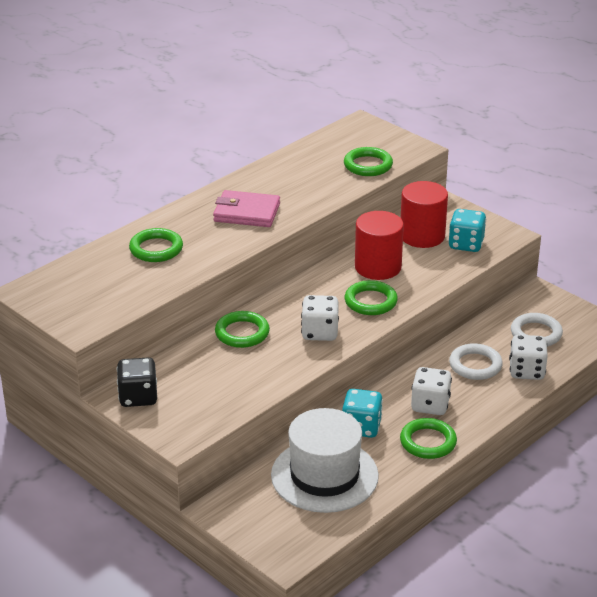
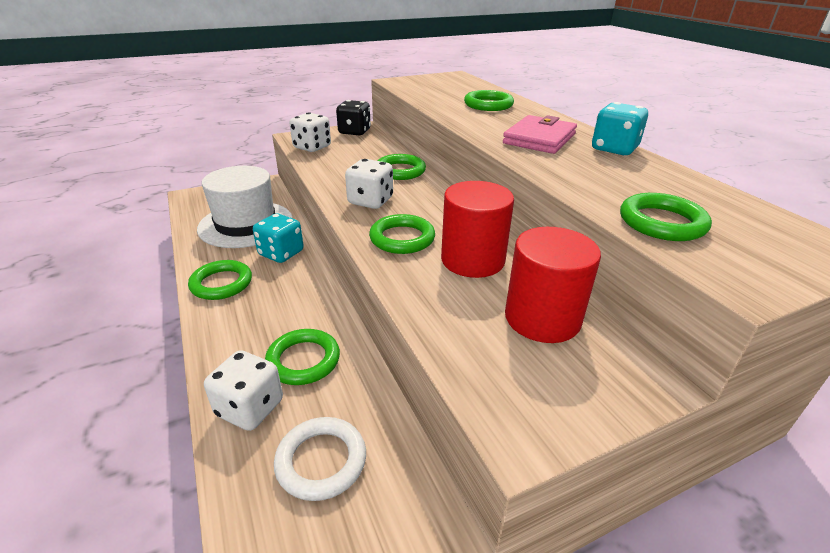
camera: 110 degrees right, 0 degrees up
white dice [411,367,452,415] -> white dice moved to [290,112,331,152]
turquoise dice [448,209,486,252] -> turquoise dice moved to [592,102,648,155]
white ring [449,343,503,380] -> green ring [265,329,340,385]

